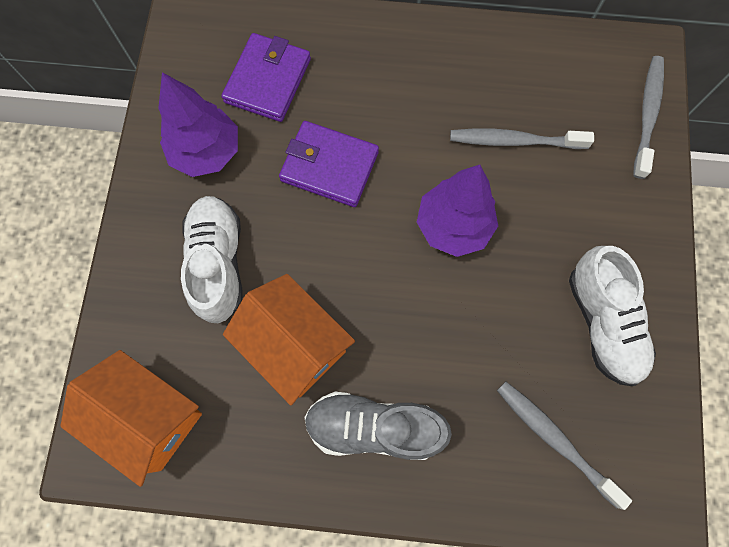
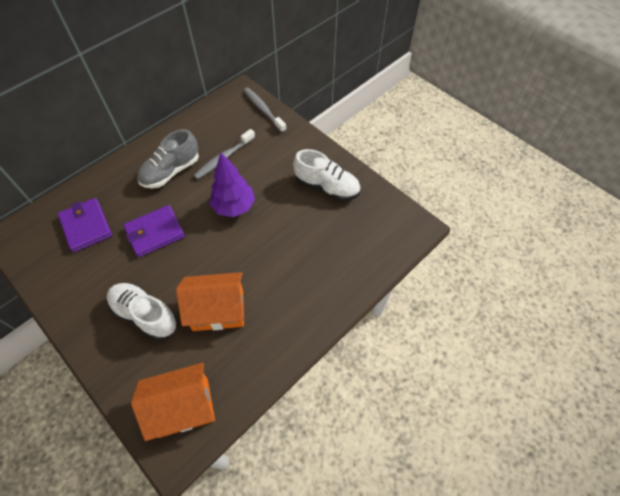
camera: 50 degrees left, 15 degrees down
purple tree [158,72,238,177] -> none
grey shoe [304,392,452,460] -> grey shoe moved to [137,129,199,188]
grey toothbrush [497,382,632,510] -> none

